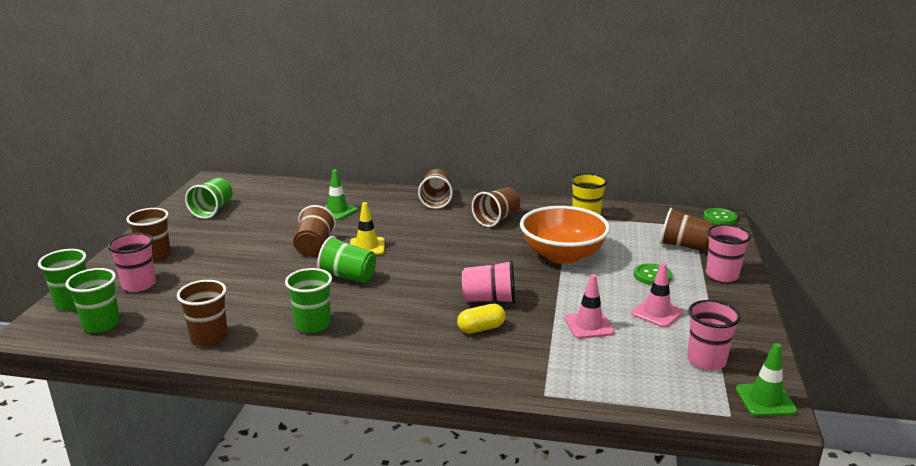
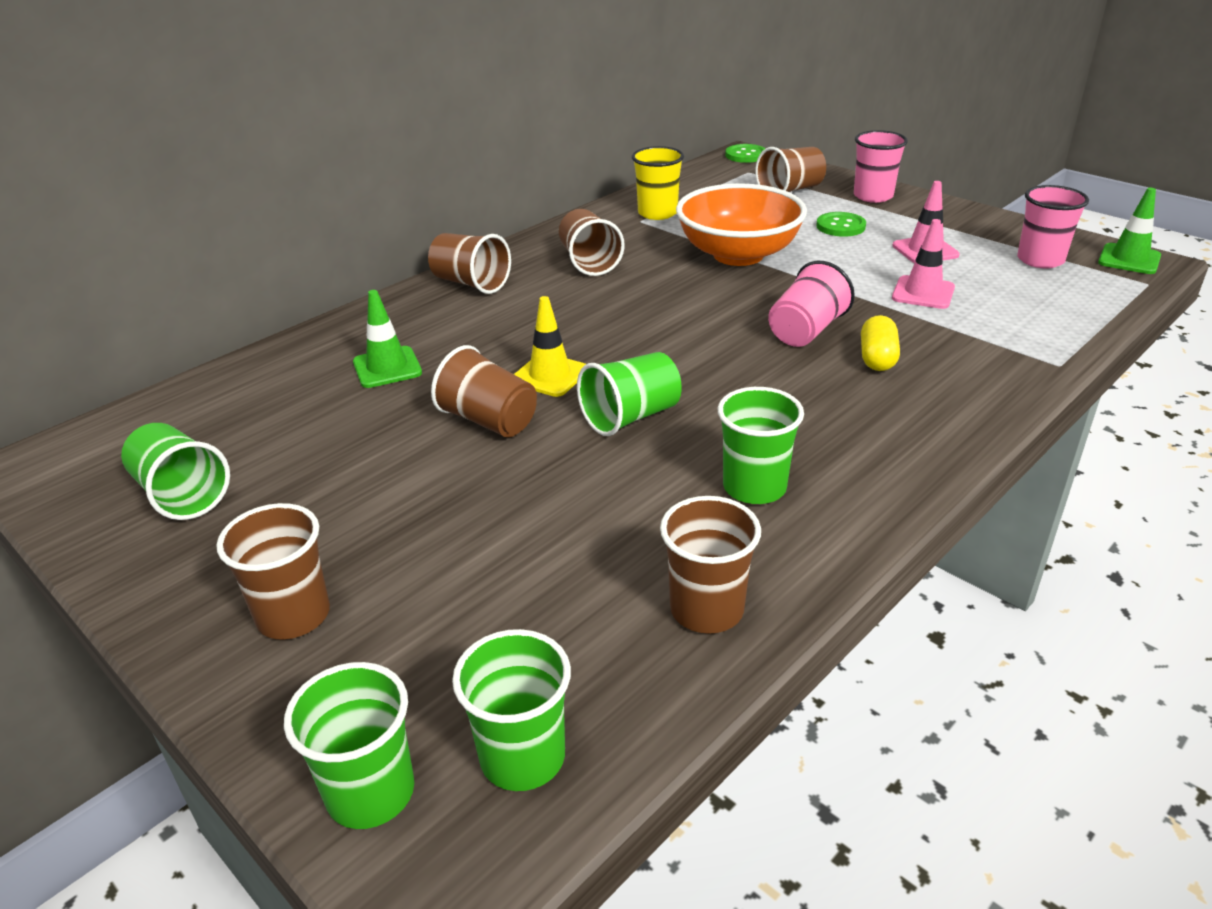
camera: 55 degrees left, 10 degrees up
pink cup [107,233,156,292] -> none

